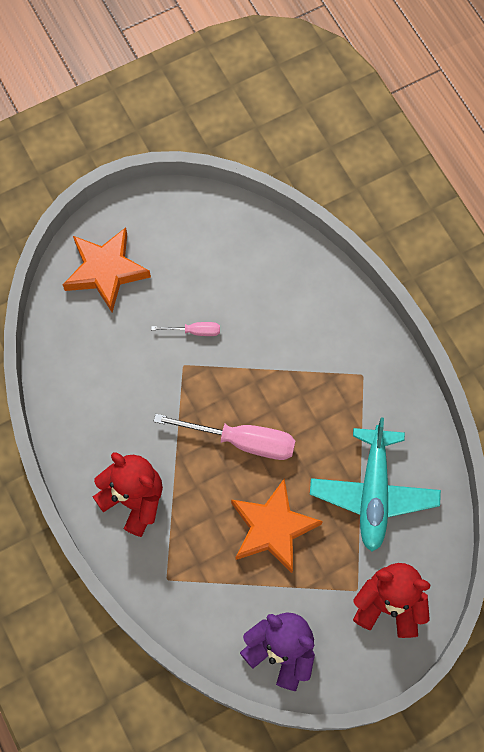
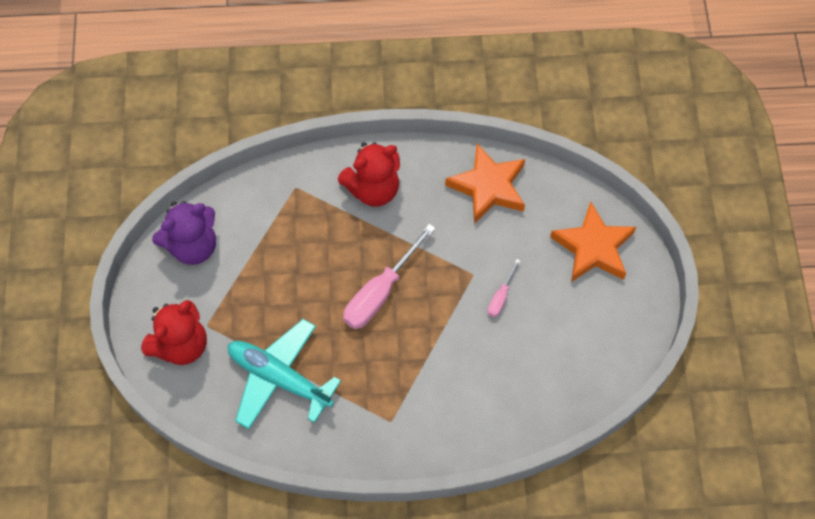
camera: 115 degrees right, 5 degrees down
orange star [231,478,323,573] -> orange star moved to [445,144,525,224]

